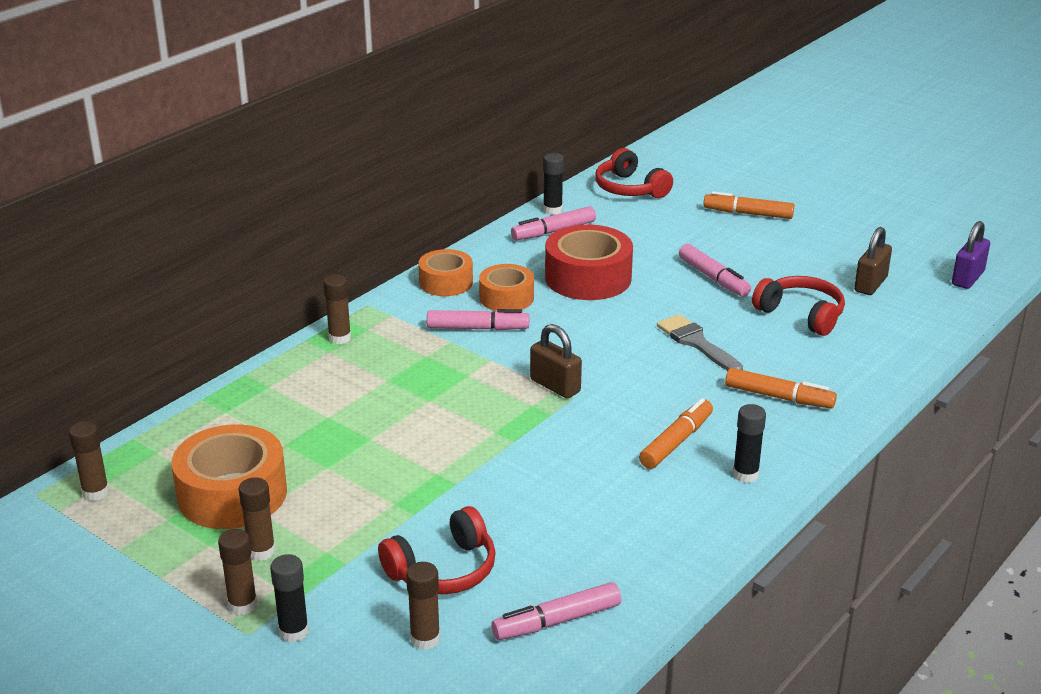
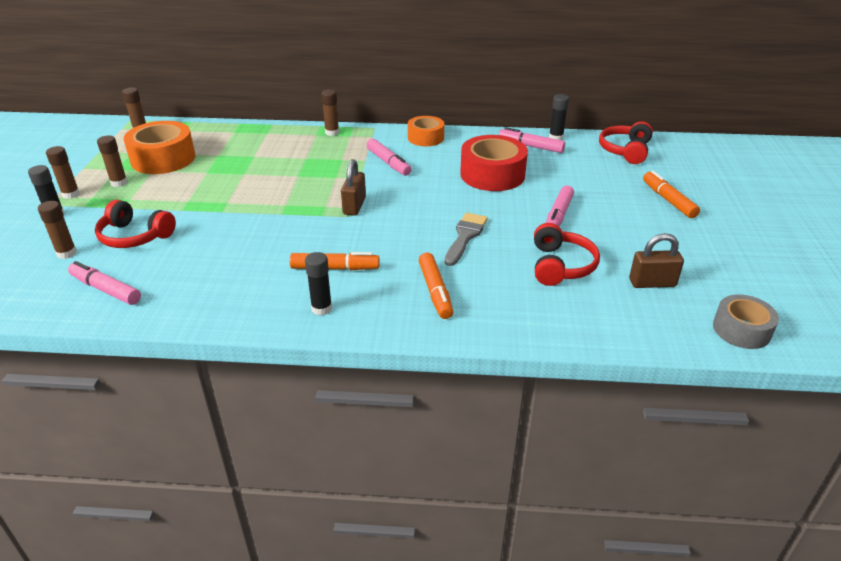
camera: 55 degrees right, 5 degrees up
orange tape [479,264,534,311] -> none
purple padlock [952,221,990,289] -> grey tape [713,294,779,349]

